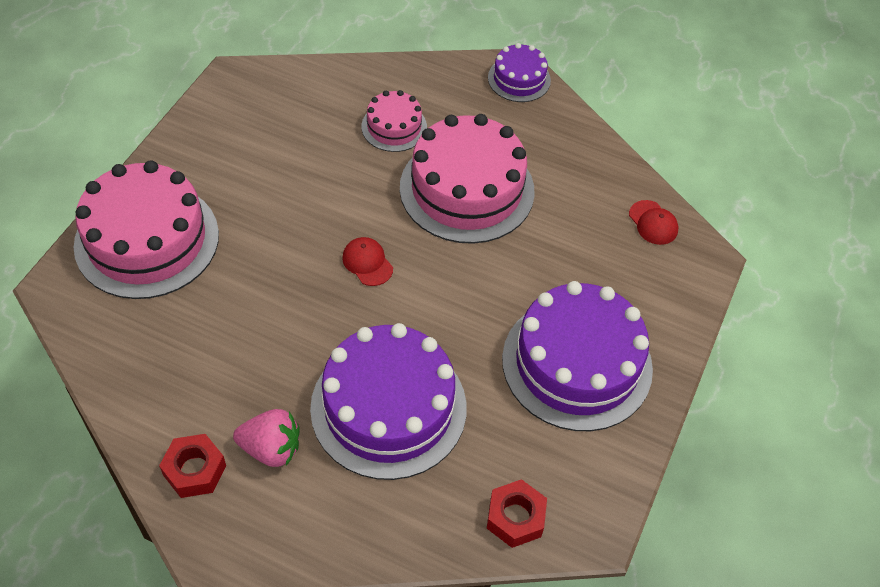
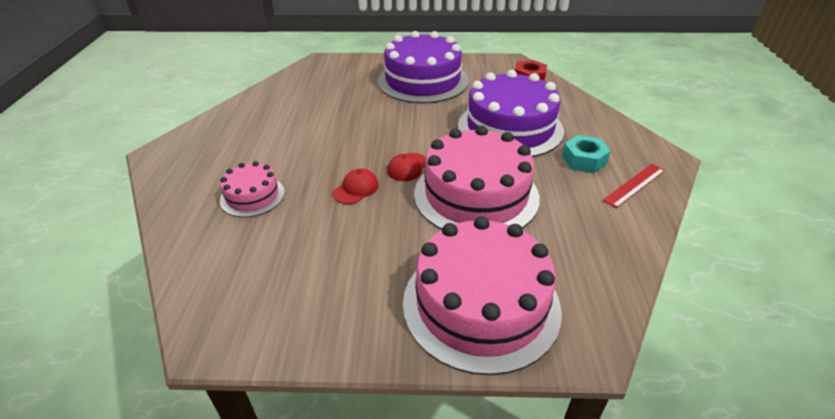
camera: 110 degrees left, 15 degrees down
red nut [159,434,226,498] -> red ruler [602,164,665,208]
pink strawberry [233,409,300,467] -> turquoise nut [562,135,611,173]
pink cake [400,114,535,244] -> pink cake moved to [414,126,540,230]
purple cake [488,43,551,102] -> none
red cap [629,200,678,245] -> red cap moved to [333,169,379,204]

